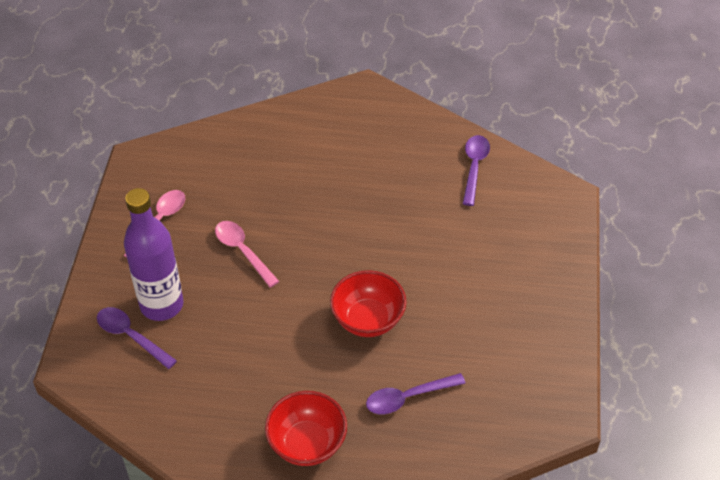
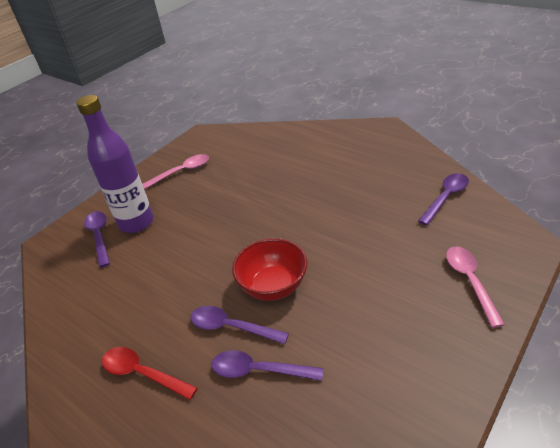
camera: 35 degrees right, 10 degrees down
pink spoon [215,221,280,288] -> pink spoon moved to [446,246,505,328]
red bowl [265,391,347,466] -> red spoon [102,347,198,400]
none -> purple spoon [190,306,289,344]

